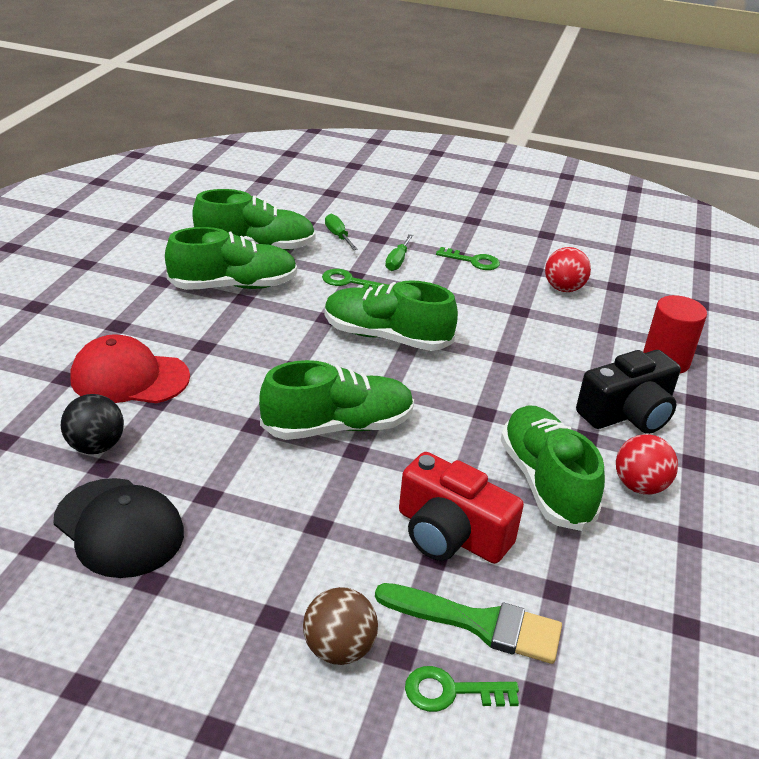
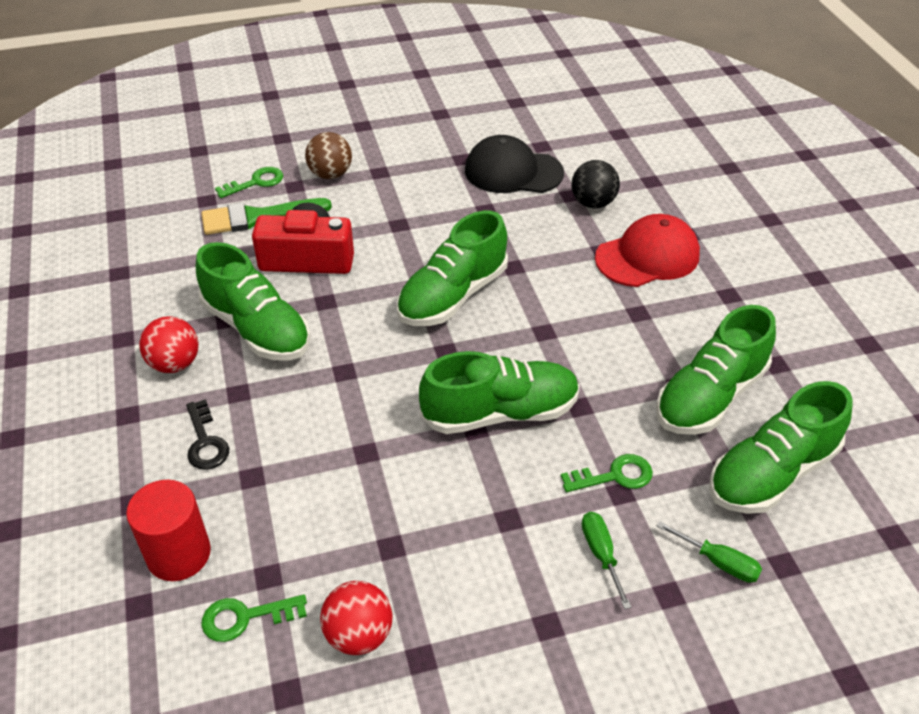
camera: 150 degrees right, 10 degrees up
green key [436,247,500,270] -> green key moved to [201,594,307,642]
black camera [576,350,681,434] -> black key [186,399,229,470]

